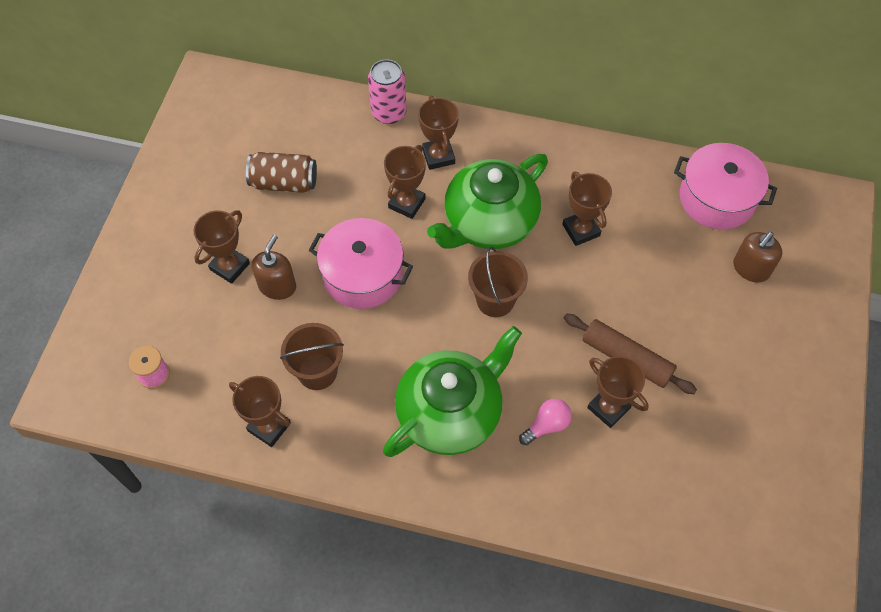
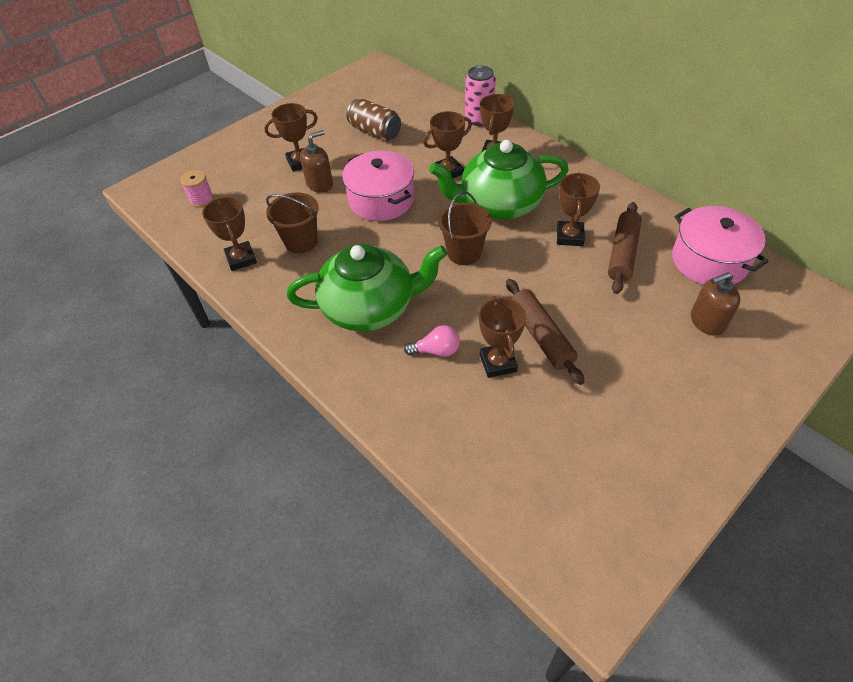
camera: 35 degrees right, 10 degrees down
none -> brown rolling pin [608,202,642,294]

